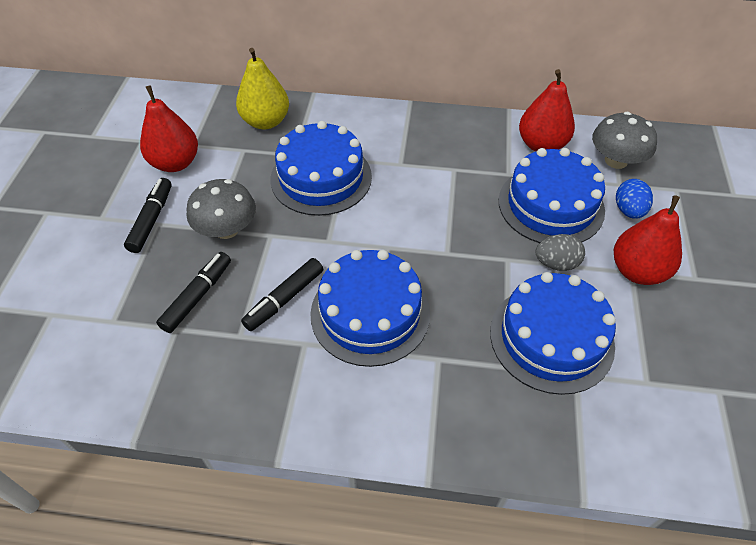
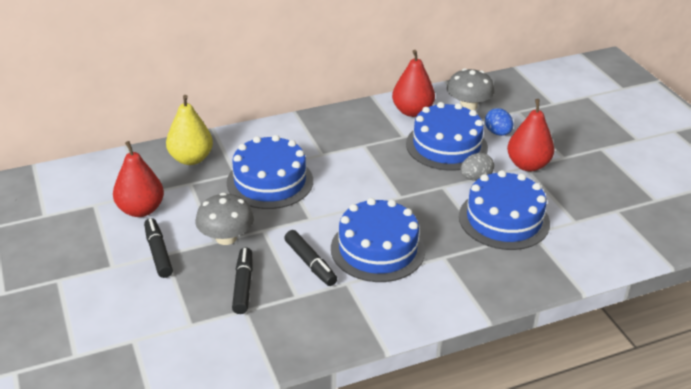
camera: 30 degrees left, 15 degrees down
black marker [241,258,323,331] -> black marker turned 45 degrees counterclockwise [284,230,337,286]

